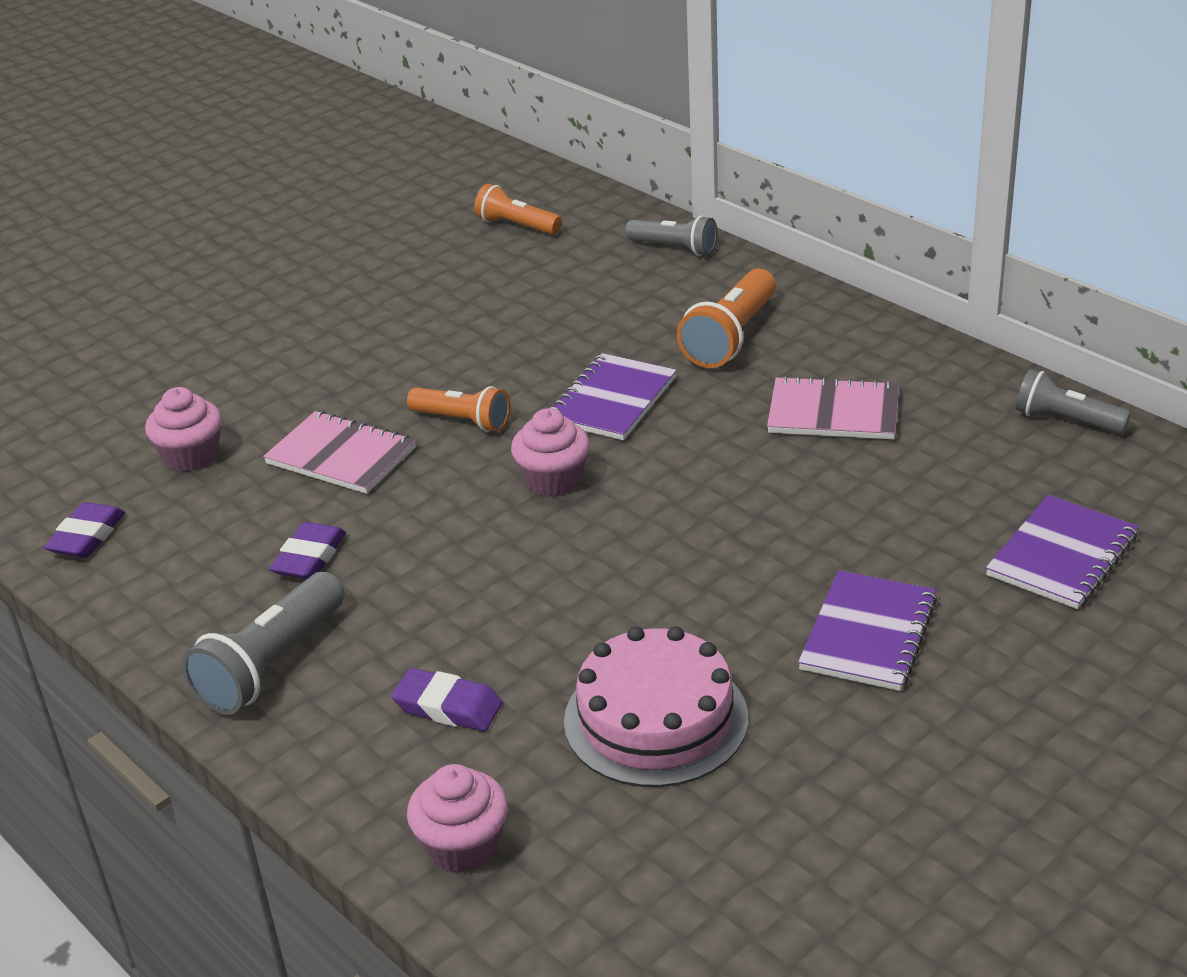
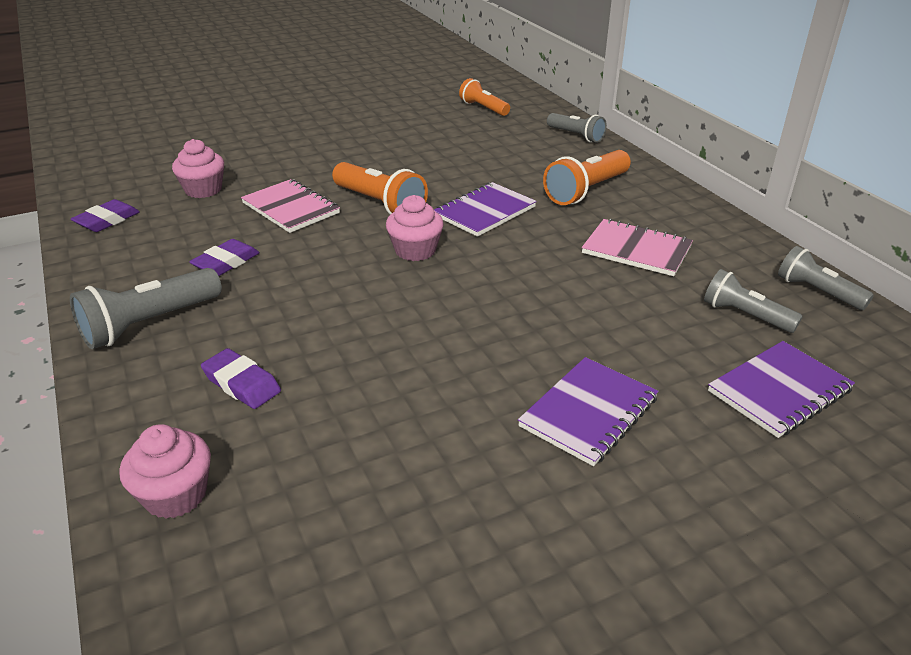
camera: 15 degrees right, 0 degrees up
orange flashlight [407,386,510,432] -> orange flashlight [332,162,428,215], size x1.51
pink cake [564,626,748,787] -> none
none -> grey flashlight [704,269,803,333]

